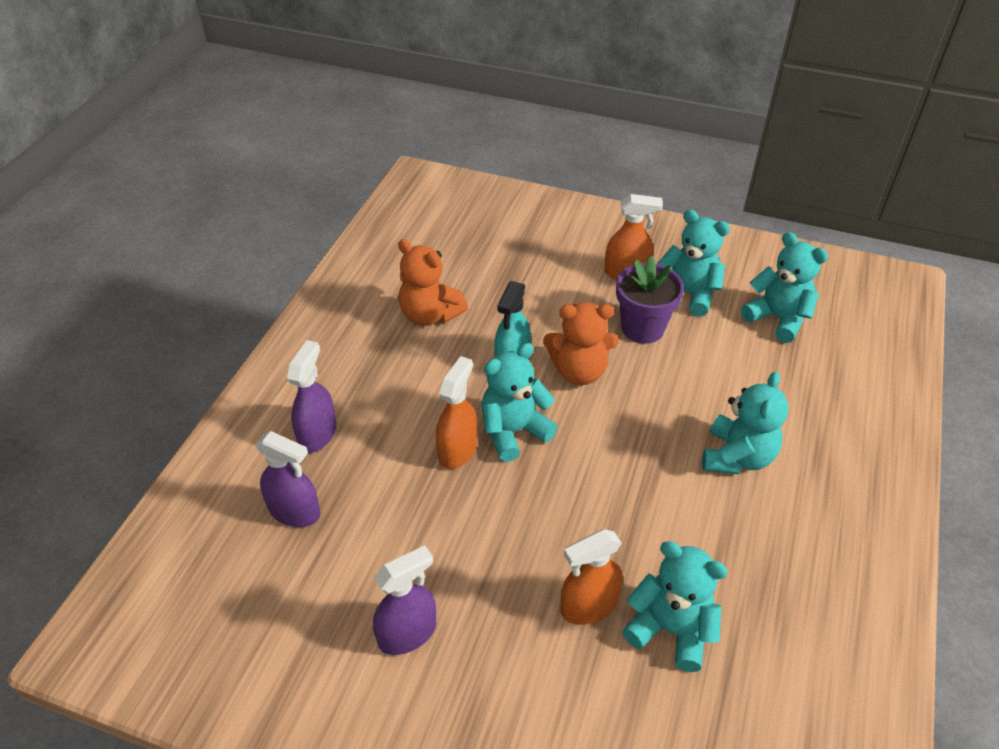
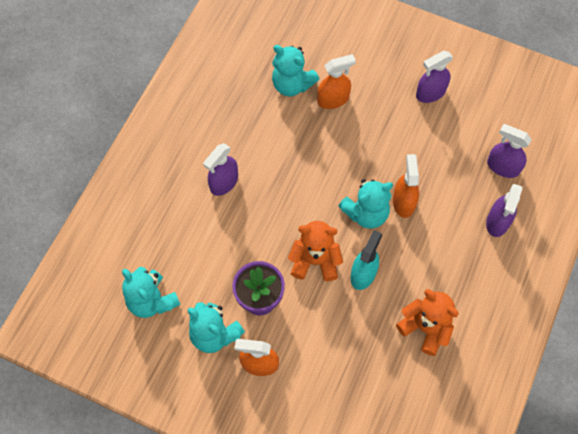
camera: 175 degrees left, 20 degrees up
orange spray bottle [436,356,477,469] -> orange spray bottle turned 150 degrees clockwise [393,154,419,218]
turquoise teddy bear [702,371,789,474] -> purple spray bottle [203,143,238,196]

